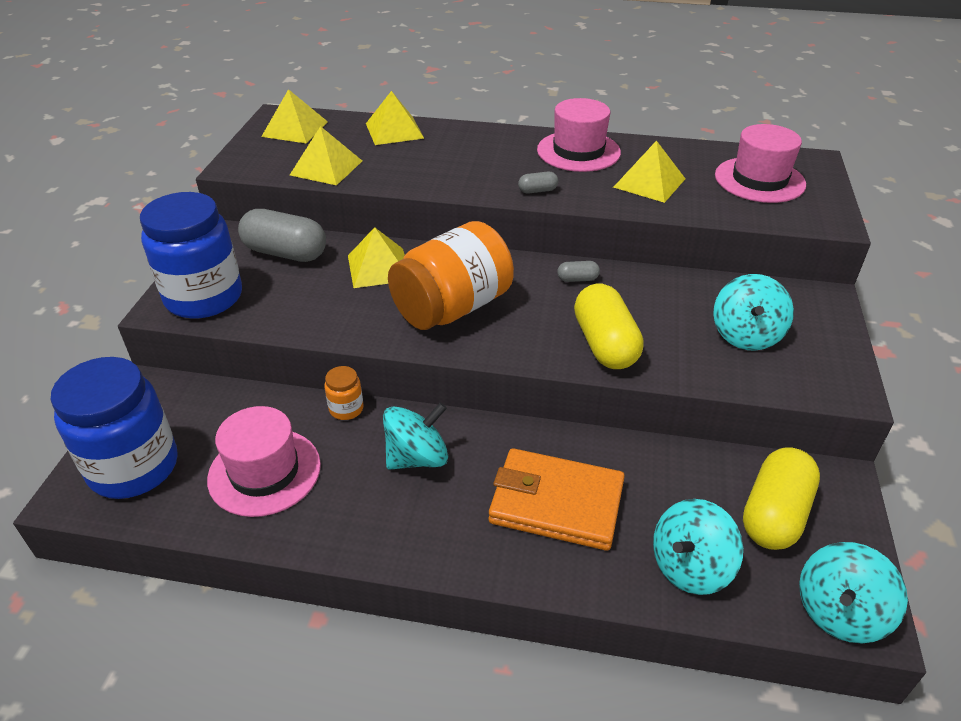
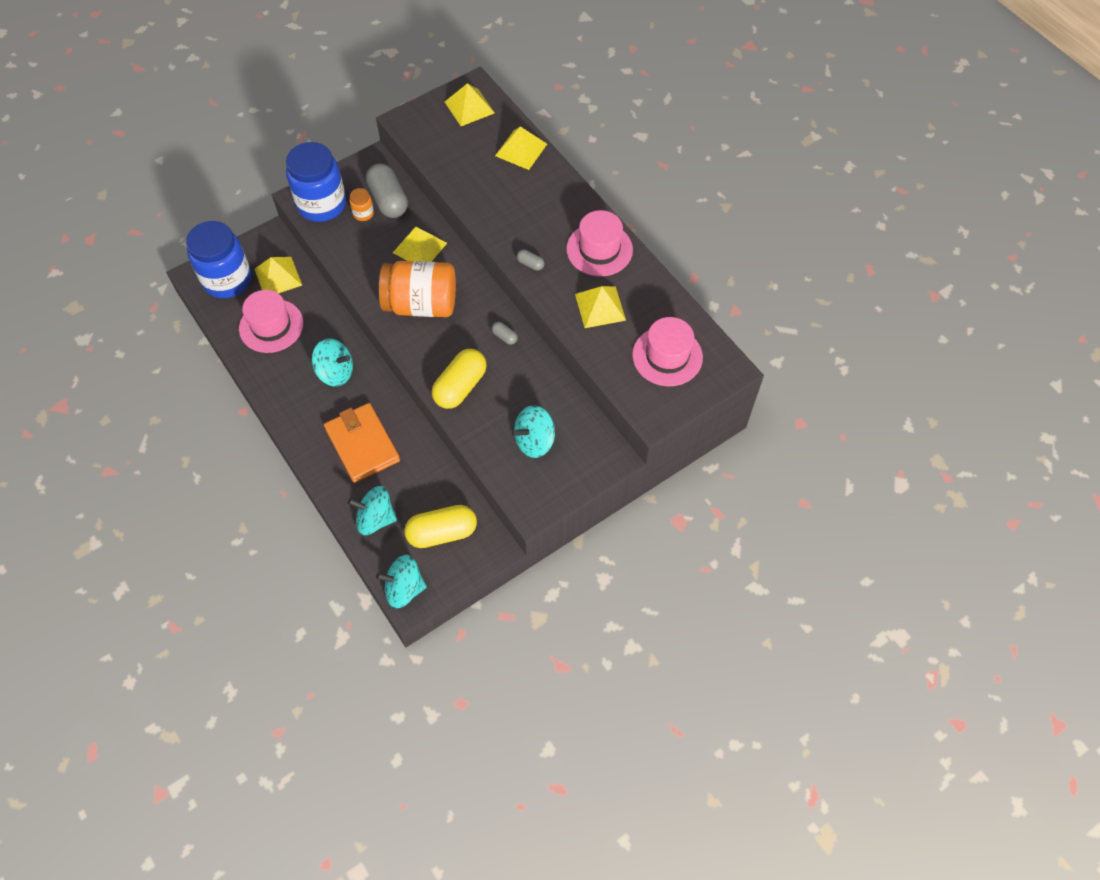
camera: 45 degrees right, 20 degrees up
yellow pyramid [290,126,362,186] -> yellow pyramid moved to [255,257,302,293]
orange jar [324,366,364,420] -> orange jar moved to [349,188,374,221]

